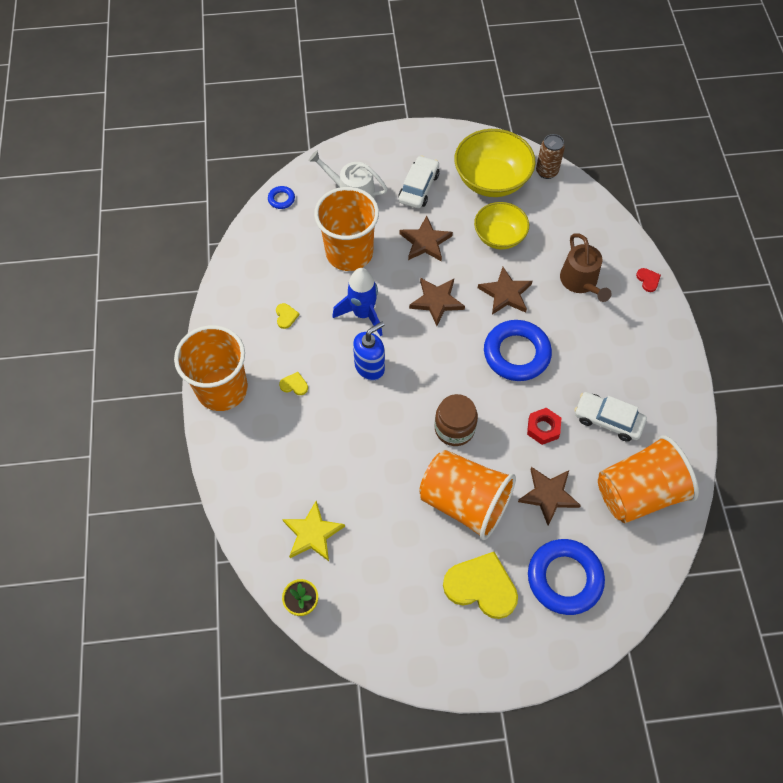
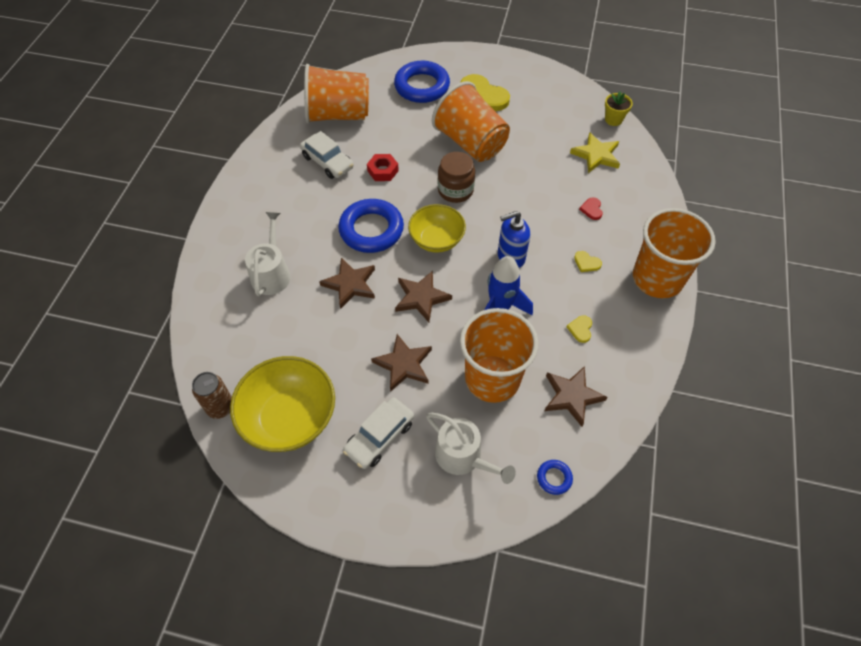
camera: 160 degrees left, 5 degrees down
yellow bowl [474,202,529,250] -> yellow bowl moved to [408,204,466,253]
brown star [518,467,581,526] -> brown star moved to [545,366,608,427]
brown watering can [560,233,612,302] -> white watering can [245,212,291,296]
red heart [636,268,661,292] -> red heart moved to [579,197,603,220]

